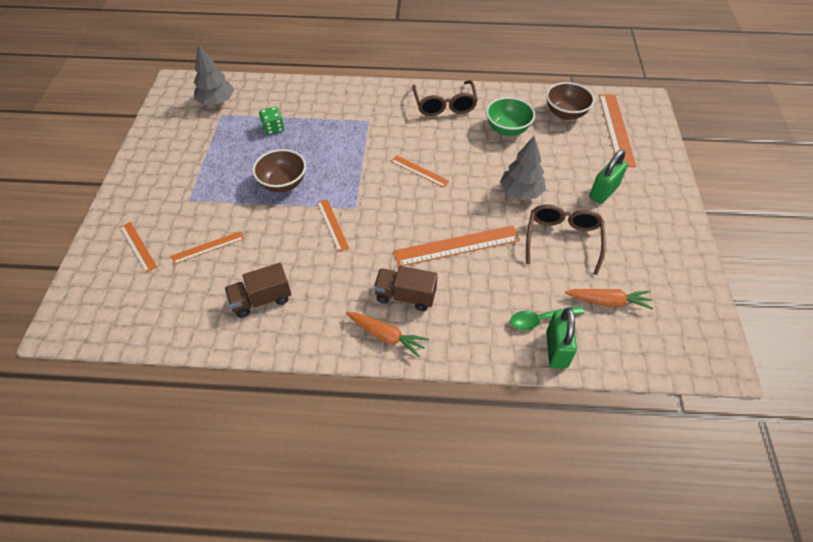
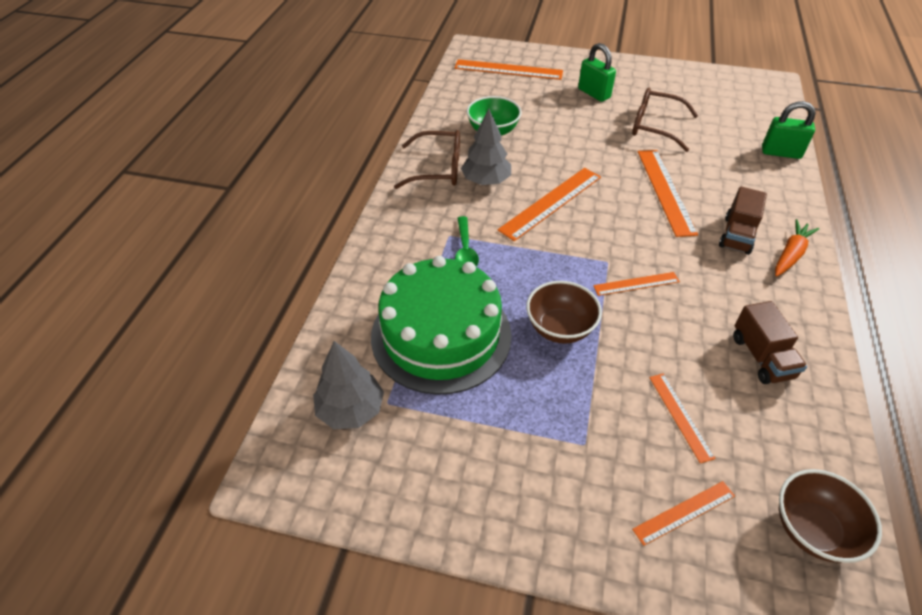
camera: 80 degrees left, 5 degrees down
green dice [259,107,284,135] -> green cake [371,256,512,395]
orange ruler [391,155,450,187] -> orange ruler [498,168,601,241], size x1.77
grey tree [500,136,546,200] -> grey tree moved to [461,109,511,185]
green spoon [510,306,584,330] -> green spoon moved to [455,216,479,267]
brown bowl [546,82,595,120] -> brown bowl moved to [779,469,882,563]
orange carrot [565,289,654,310] -> none

